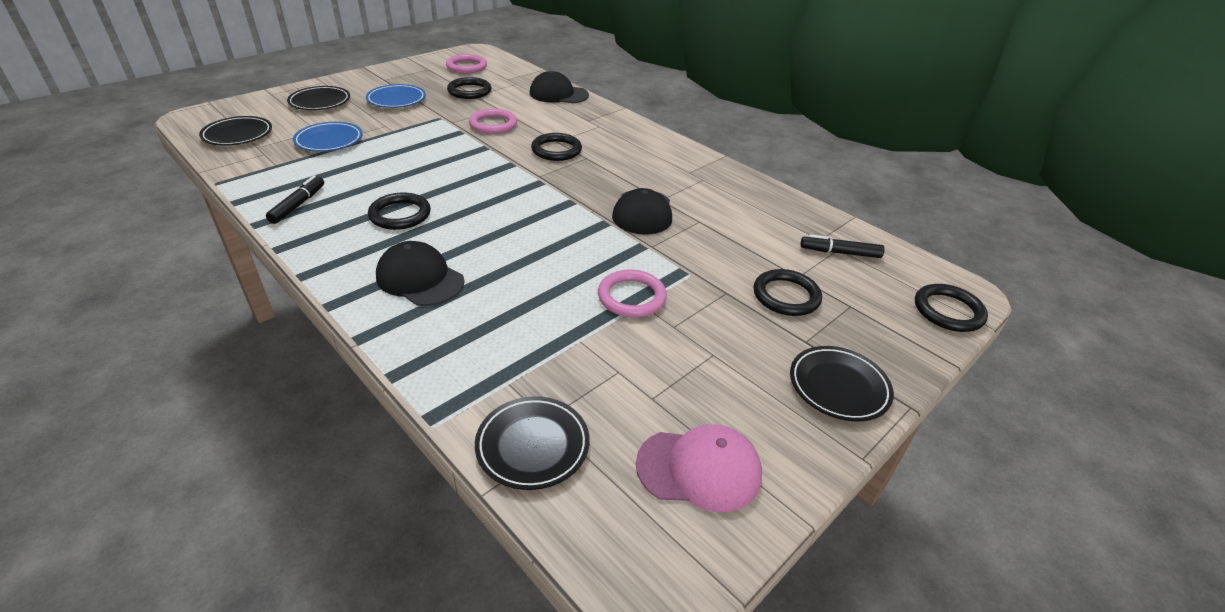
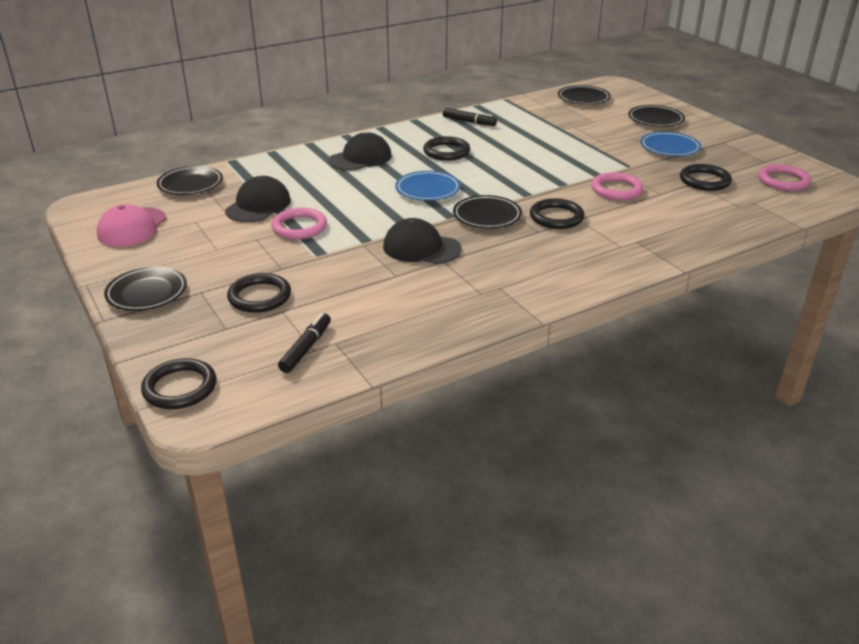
camera: 105 degrees right, 5 degrees down
blue plate [293,122,363,152] -> blue plate moved to [395,171,460,201]
black cap [530,71,589,103] -> black cap moved to [225,176,291,222]
none -> black plate [453,195,522,228]

